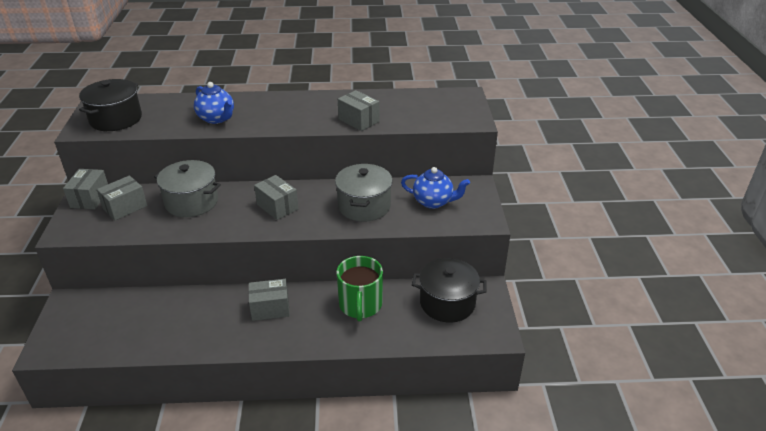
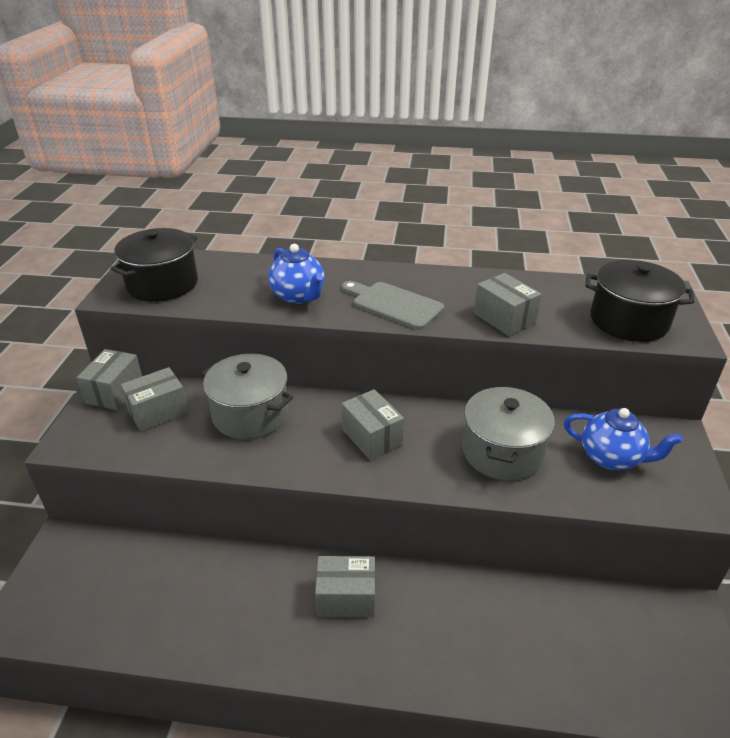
camera: 10 degrees right, 0 degrees up
green mug [336,256,383,321] -> none
black pot [412,258,487,323] -> black pot moved to [585,260,695,342]
none -> grey cutting board [342,281,444,330]

